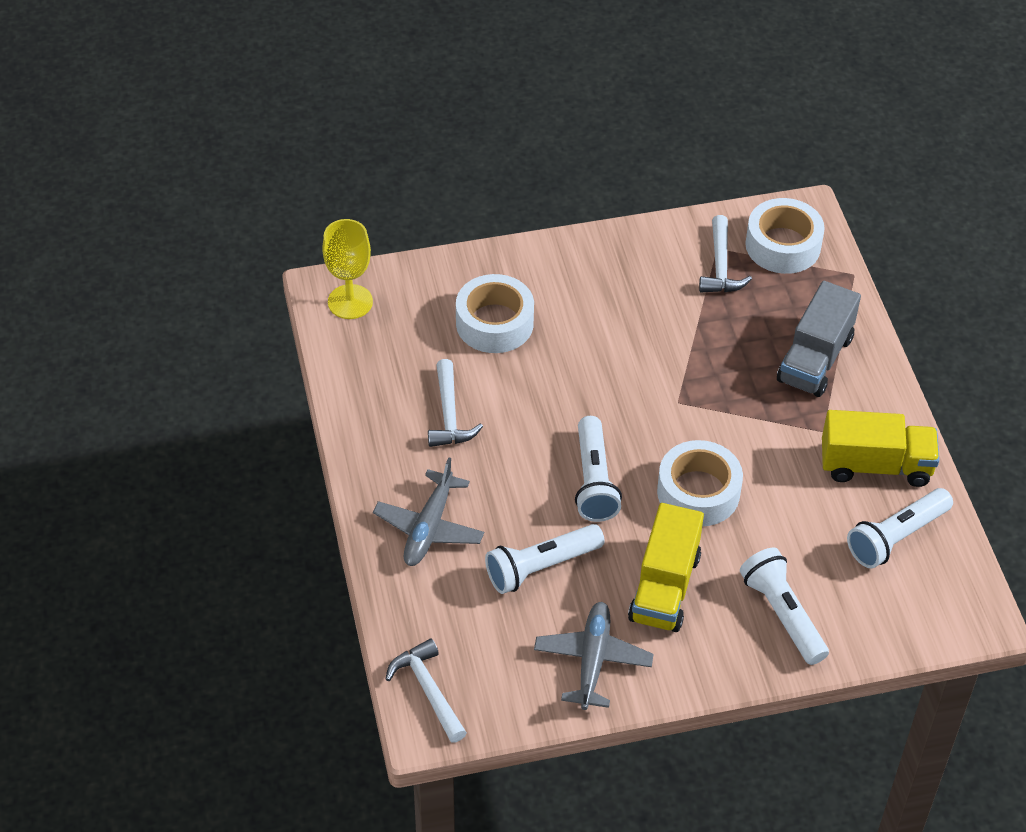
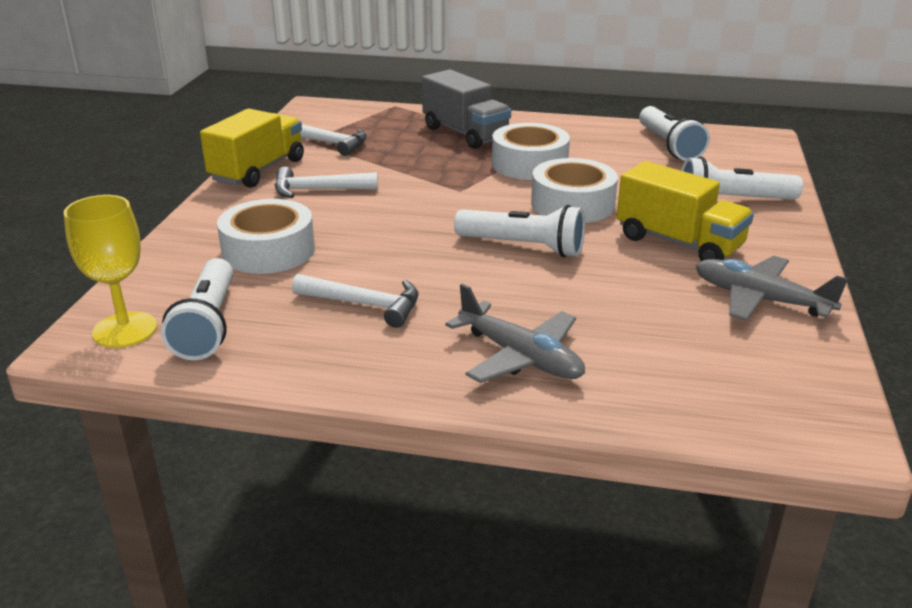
camera: 65 degrees left, 20 degrees down
white hammer [386,639,467,743] -> white hammer moved to [275,167,378,198]
white flashlight [485,524,605,594] -> white flashlight moved to [161,258,233,360]
white tape [745,198,825,274] -> white tape moved to [492,123,570,180]
yellow truck [822,410,939,487] -> yellow truck moved to [200,109,304,188]

